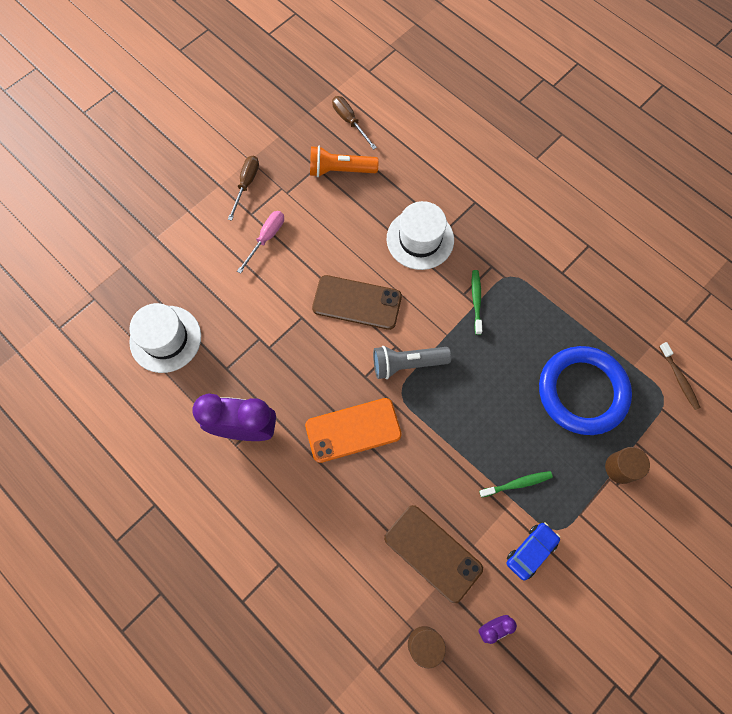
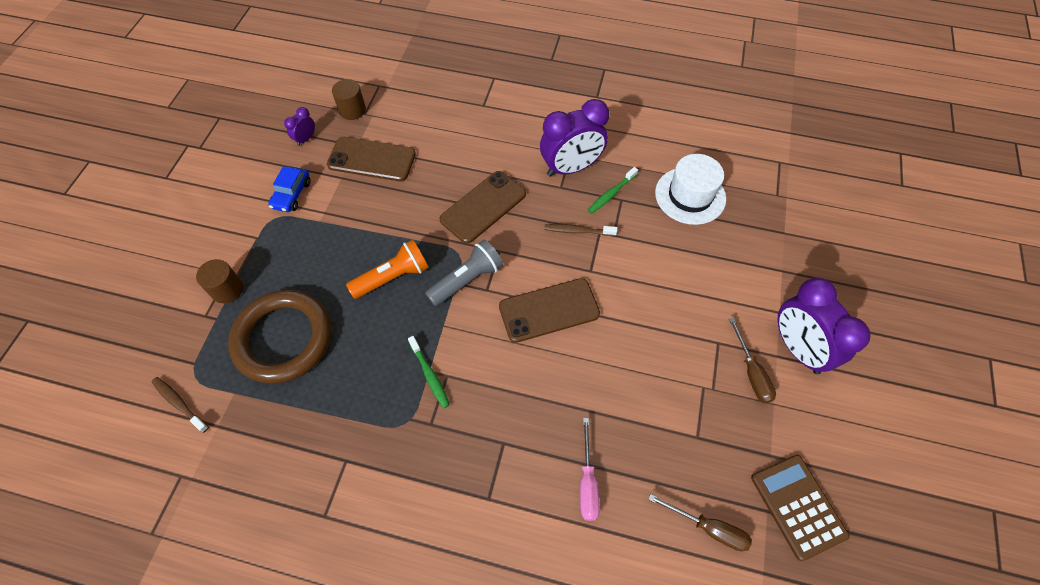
camera: 150 degrees right, 10 degrees down
pink screwdriver [237,211,284,274] -> pink screwdriver moved to [580,418,600,521]
orange phone [305,398,402,463] -> brown phone [440,171,526,244]
orange flashlight [310,146,379,177] -> orange flashlight moved to [346,240,429,299]
white hat [387,201,454,270] -> none
green toothbrush [479,471,553,497] -> green toothbrush moved to [588,167,638,214]
blue ring [539,346,632,435] -> brown ring [228,290,331,384]
none -> brown toothbrush [544,224,617,236]
none -> brown calculator [751,455,849,561]
none -> purple clock [778,278,871,374]

